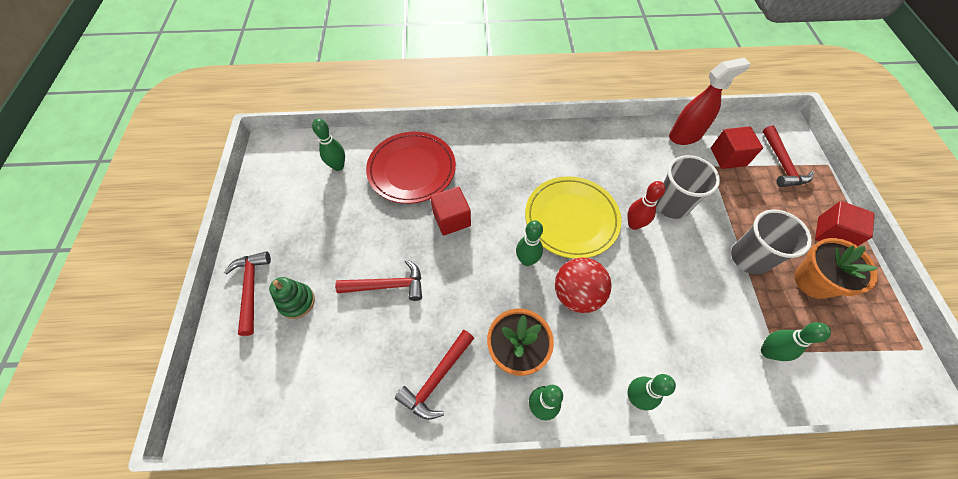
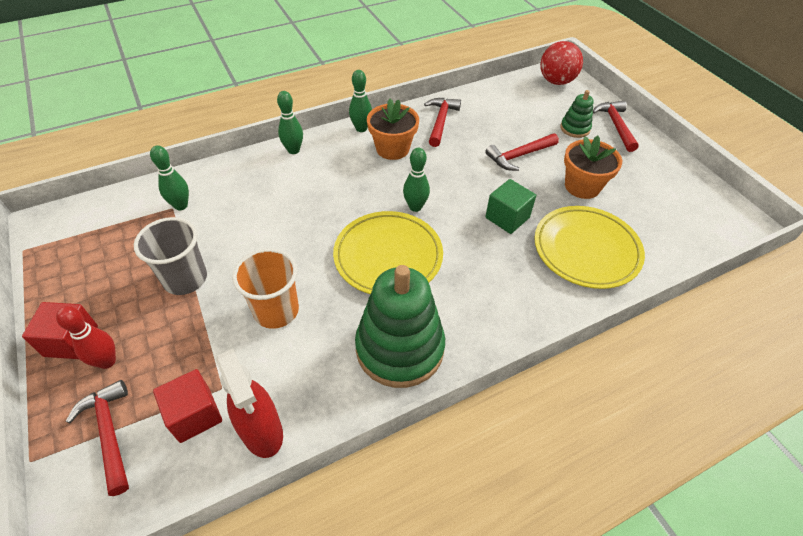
camera: 155 degrees right, 10 degrees down
red hammer [224,251,271,336] -> red hammer turned 150 degrees counterclockwise [593,101,639,152]
green bowling pin [312,119,345,171] -> none
red plate [366,132,456,204] -> yellow plate [534,206,645,289]
red cube [430,187,471,236] -> green cube [485,179,536,234]
red ball [555,258,612,313] -> red ball moved to [540,41,583,85]
red bowling pin [627,181,665,230] -> red bowling pin moved to [56,306,116,369]
grey cup [656,155,720,219] -> orange cup [232,248,299,329]
red spray bottle [669,57,751,145] -> red spray bottle turned 75 degrees counterclockwise [216,349,283,458]
orange flower pot [794,238,878,299] -> orange flower pot moved to [564,135,622,199]
none -> green stacking toy [355,265,445,388]

